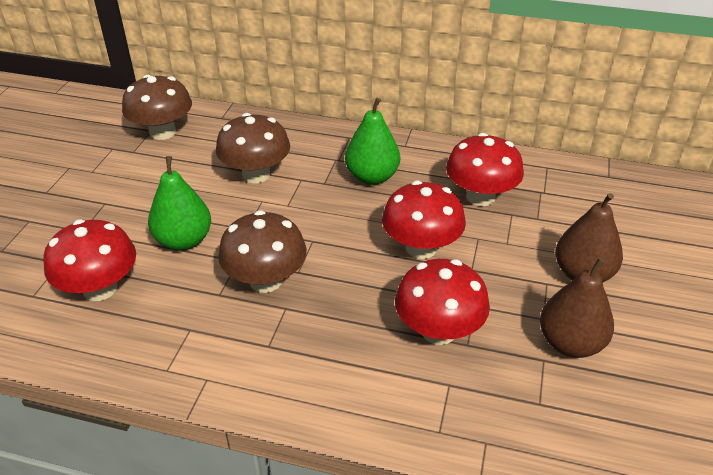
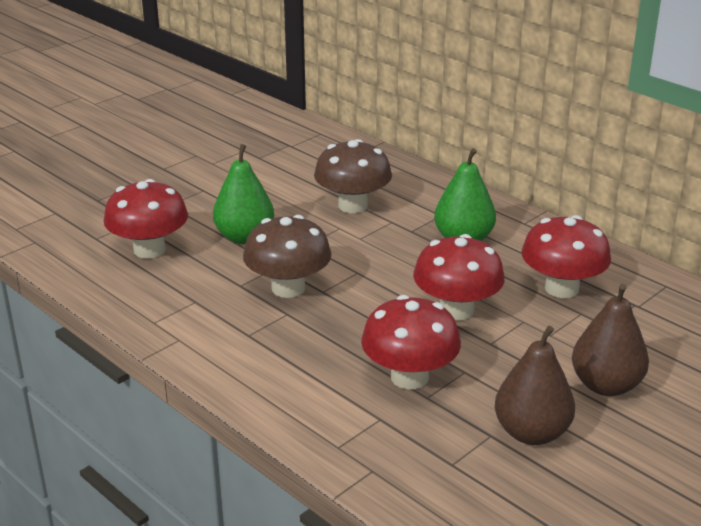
camera: 30 degrees right, 10 degrees down
brown mushroom [122,75,192,140] -> none

